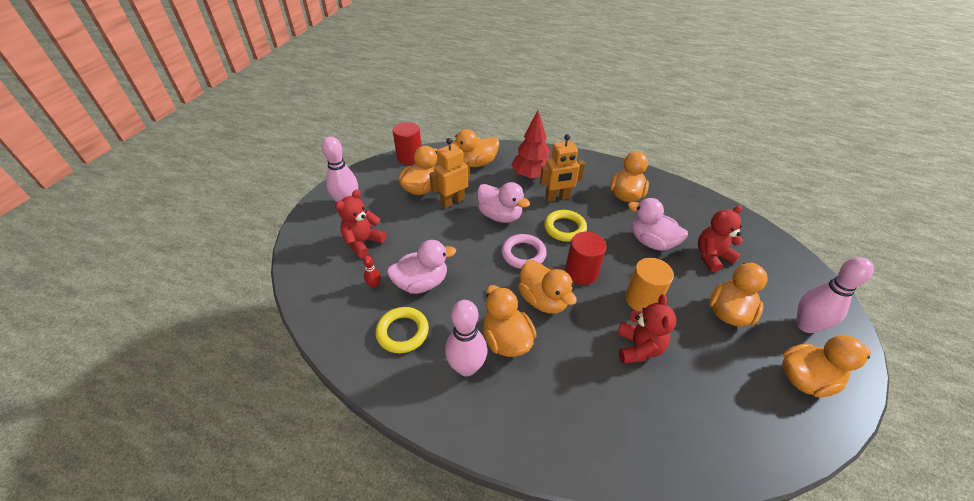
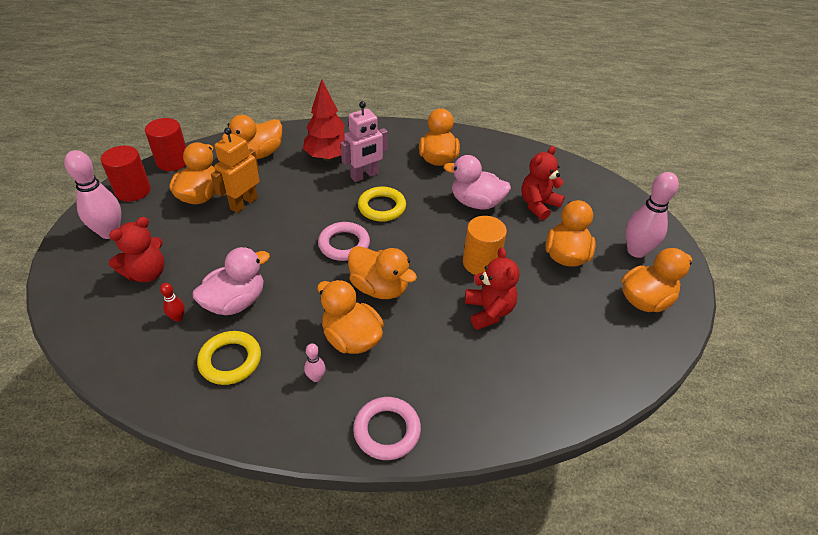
camera: 20 degrees left, 0 degrees up
red teddy bear [335,189,386,258] -> red teddy bear turned 150 degrees counterclockwise [109,217,164,282]
pink bowling pin [445,300,487,376] -> pink bowling pin [304,343,326,382], size x0.46
pink duck [477,182,530,223] -> none
orange robot [540,134,585,202] -> pink robot [341,101,388,182]
red cylinder [565,232,606,285] -> red cylinder moved to [101,146,151,202]
none -> pink ring [353,397,421,460]

